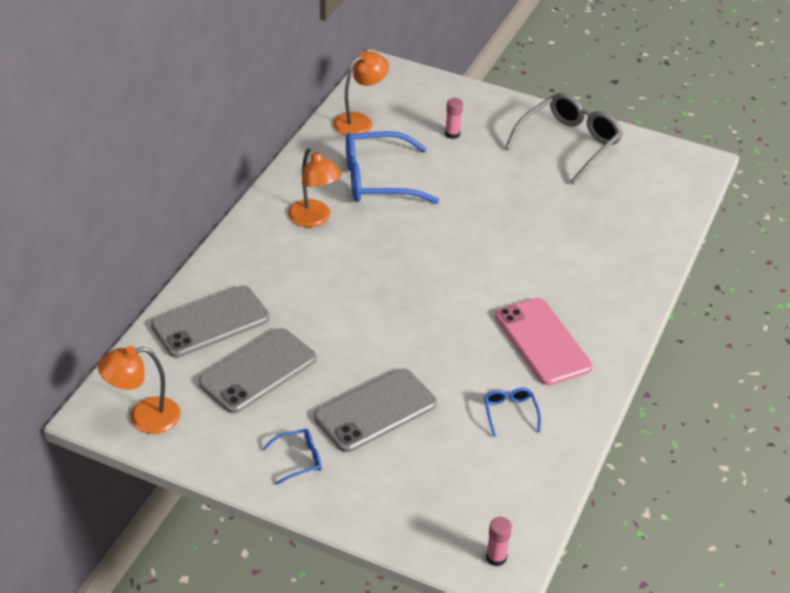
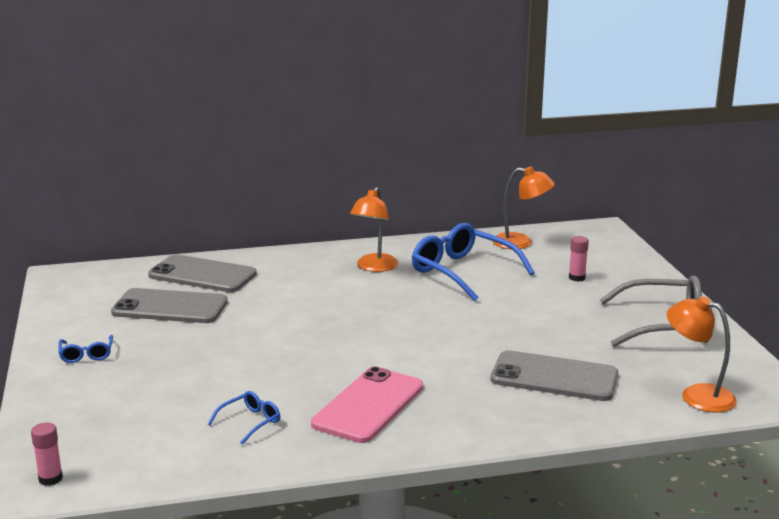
camera: 55 degrees right, 20 degrees down
orange lamp [98,346,181,434] -> orange lamp moved to [667,297,737,412]
blue glasses [263,429,322,485] -> blue glasses turned 45 degrees clockwise [58,335,113,363]
grey phone [314,369,437,452] -> grey phone moved to [490,350,618,401]

